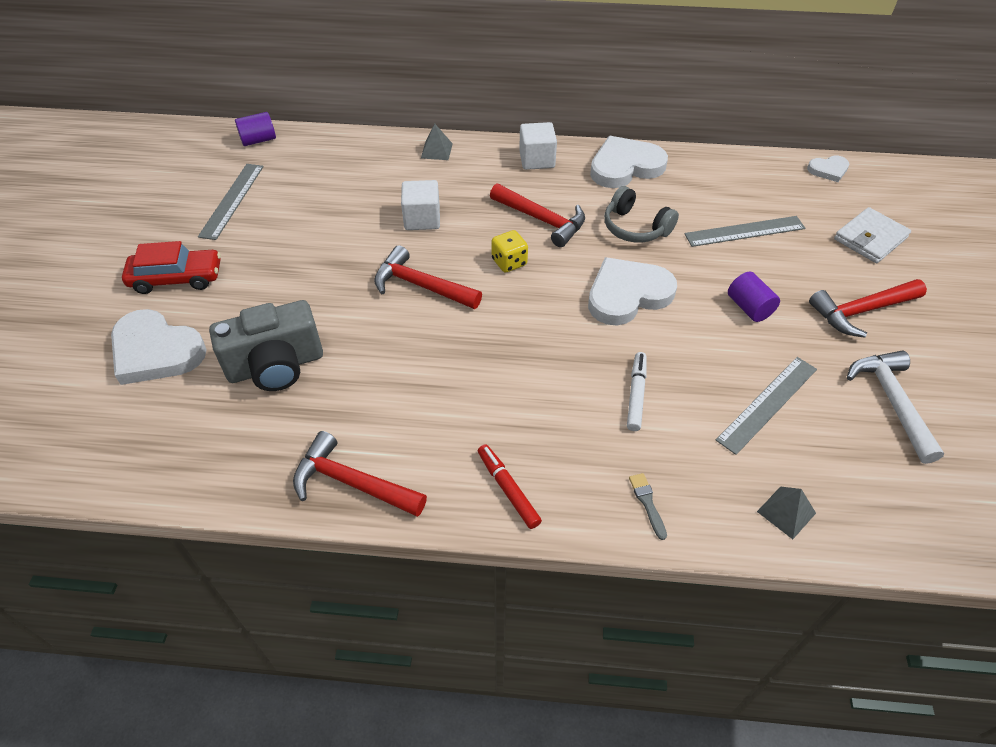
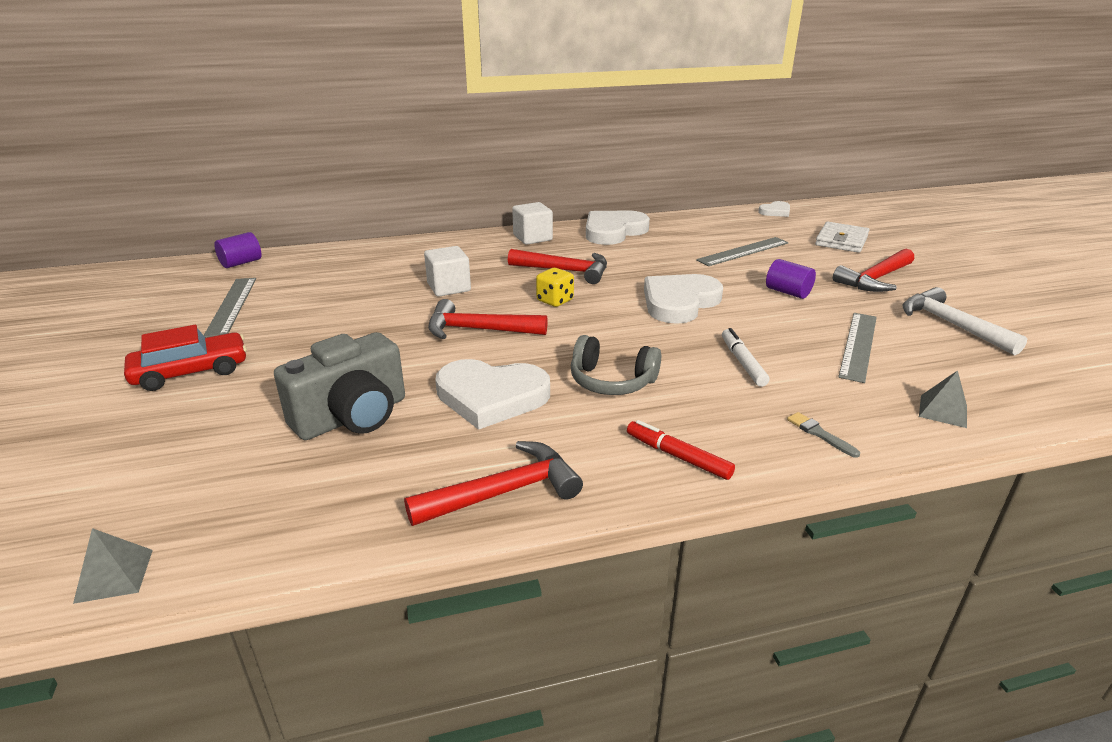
camera: 20 degrees left, 20 degrees down
white heart [111,309,207,385] -> white heart moved to [435,359,550,430]
red hammer [293,431,427,517] -> red hammer turned 150 degrees clockwise [404,441,583,526]
grey pyramid [421,124,453,160] -> grey pyramid moved to [73,528,153,604]
grey headphones [604,186,679,243] -> grey headphones moved to [571,335,661,395]

